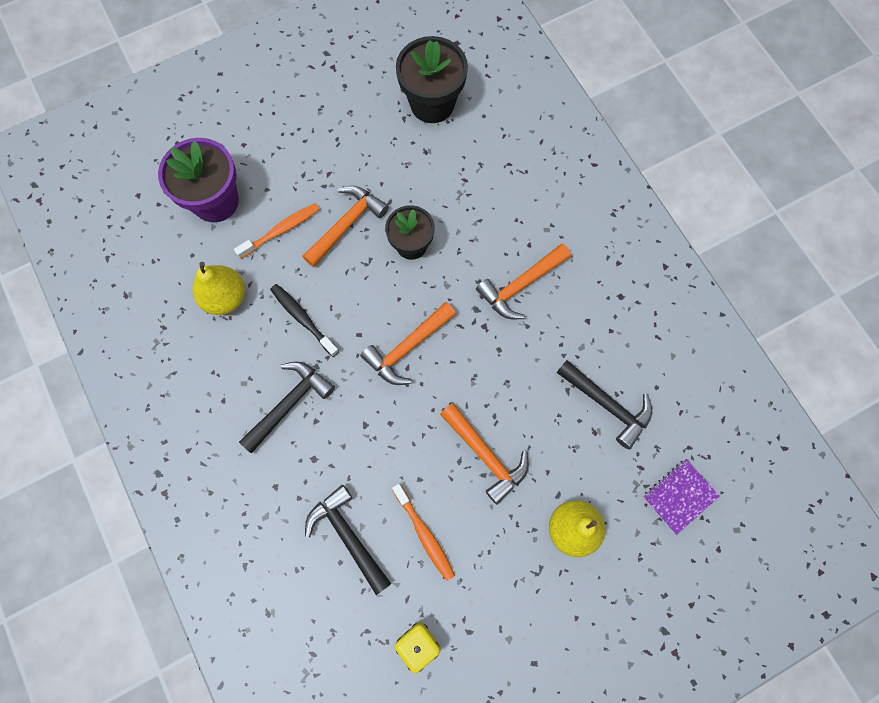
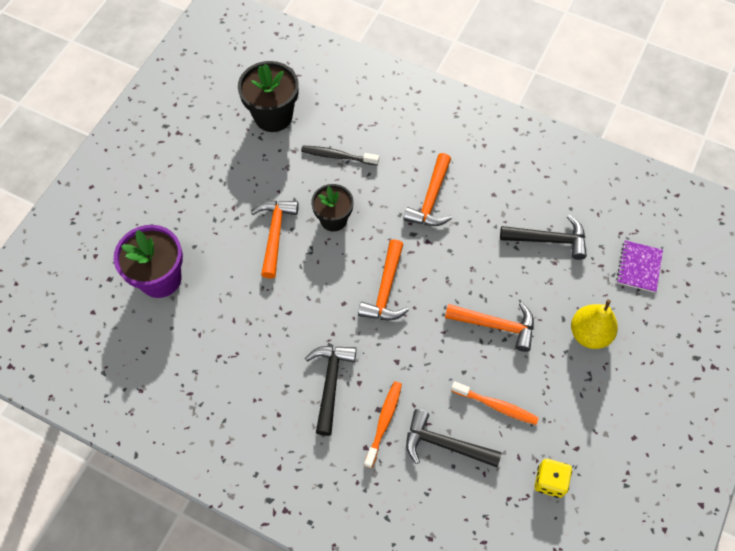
camera: 35 degrees left, 10 degrees down
yellow pear [193,262,245,315] -> none
orange toothbrush [234,203,320,259] -> orange toothbrush moved to [364,381,402,468]
black toothbrush [270,284,339,357] -> black toothbrush moved to [301,146,379,166]

